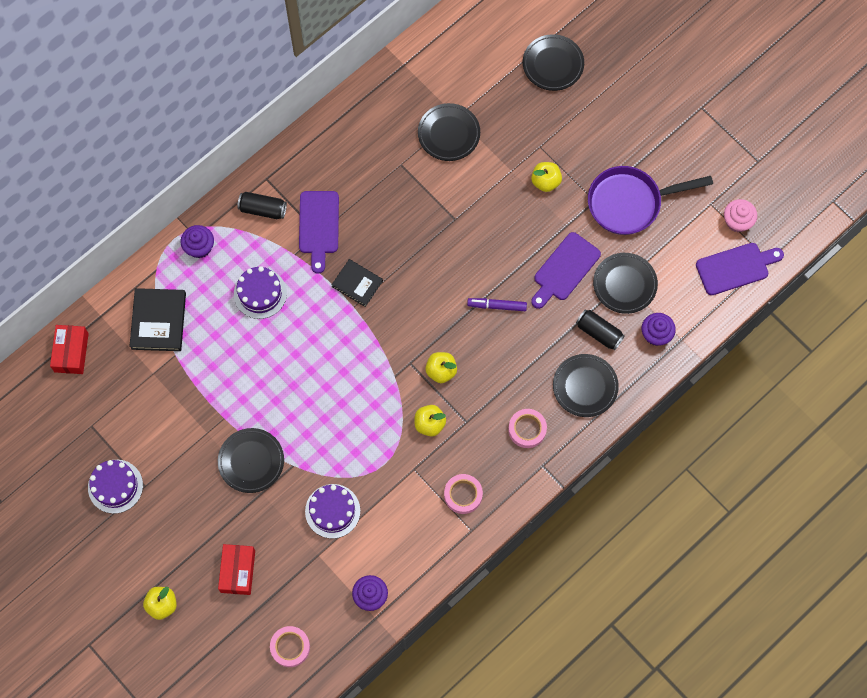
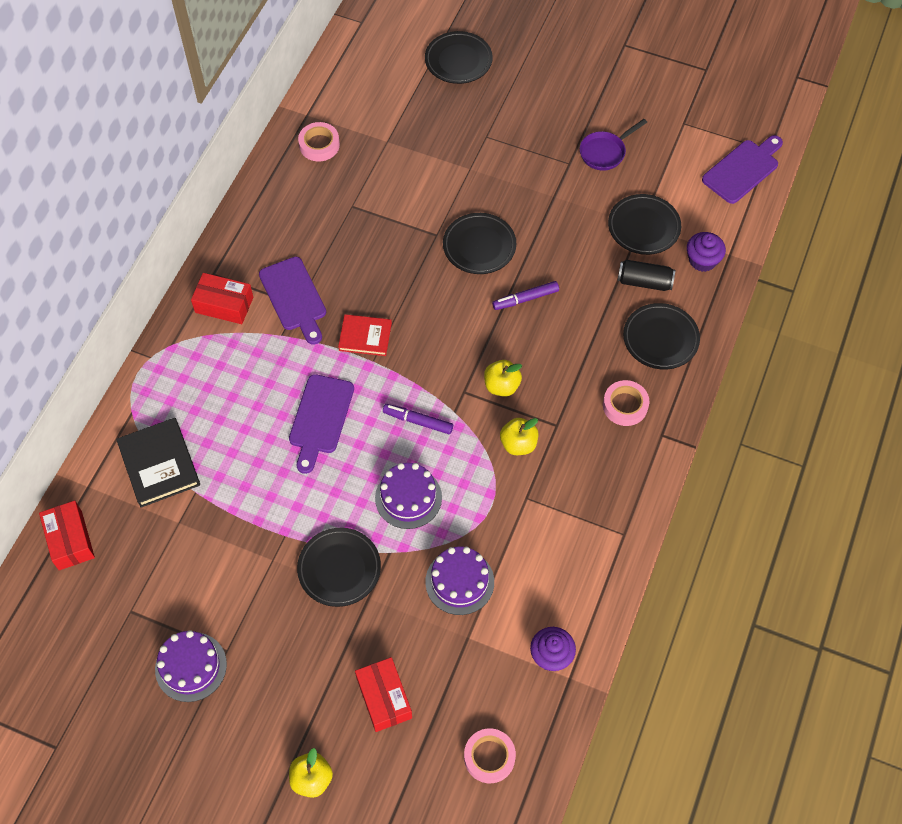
camera: 25 degrees left, 10 degrees down
purple cupcake [181,225,214,258] -> none
purple cake [234,266,287,319] -> purple cake moved to [375,463,442,529]
black can [237,192,287,219] -> red box [191,273,253,324]
black book [331,259,383,307] -> red book [338,314,392,356]
black plate [418,103,480,161] -> black plate moved to [443,213,516,274]
pink tape [444,474,483,514] -> pink tape moved to [298,122,340,161]
yellow apple [531,162,562,192] -> none
purple cutting board [531,232,601,309] -> purple cutting board moved to [289,374,354,474]
purple pan [588,166,713,235] -> purple pan [580,119,647,171], size x0.56
pink cupcake [724,199,757,232] -> none
none -> purple marker [383,404,453,434]

